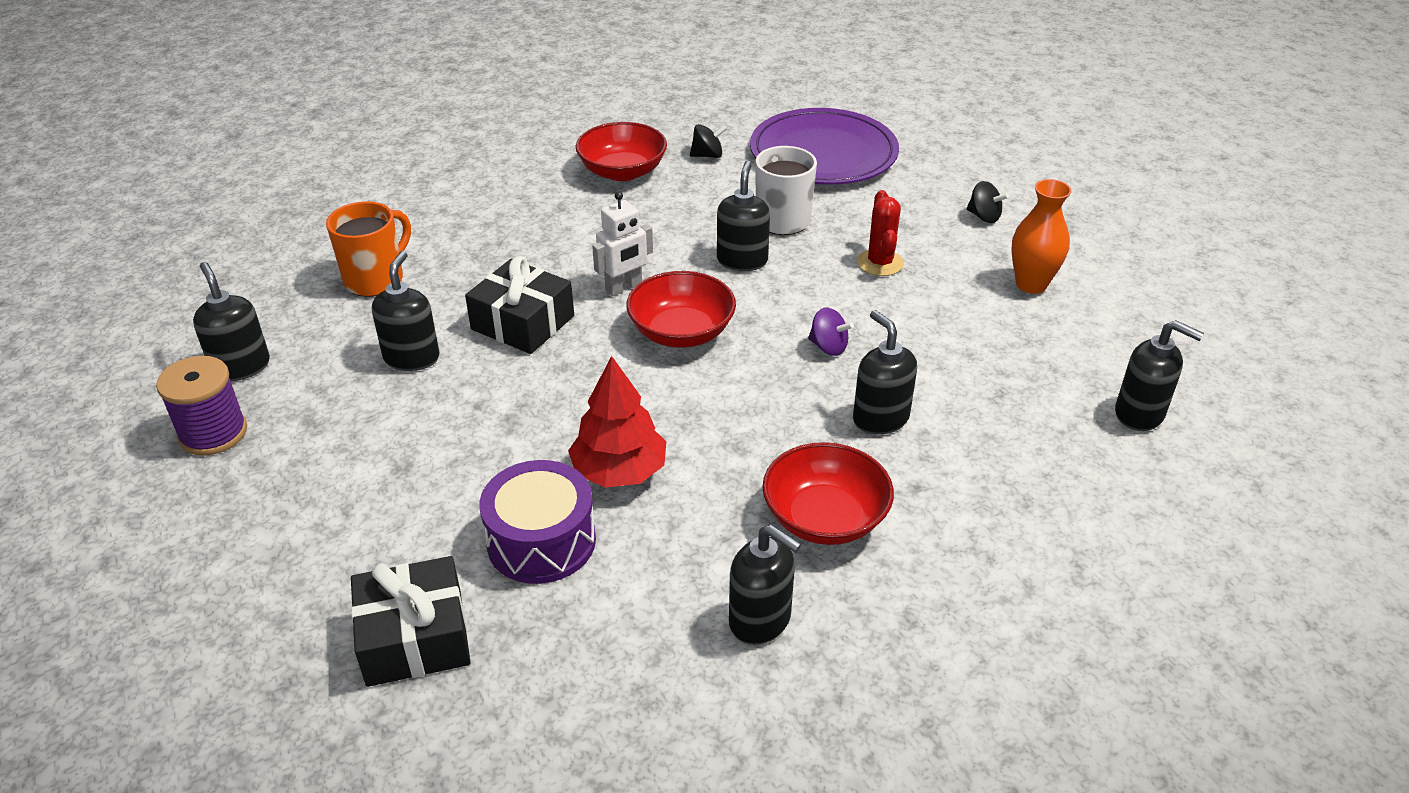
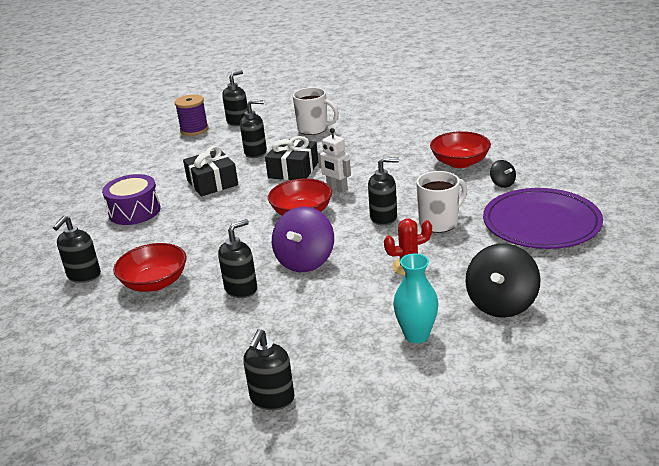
camera: 80 degrees right, 10 degrees down
orange mug [326,201,411,297] -> white mug [293,87,339,135]
black gift [351,556,471,687] -> black gift moved to [183,146,238,196]
red tree [568,356,666,488] -> none
purple spinning top [808,307,854,356] -> purple spinning top [272,207,334,272], size x2.04
black spinning top [966,181,1009,223] -> black spinning top [466,243,541,318], size x2.04
orange vase [1012,179,1072,294] -> turquoise vase [393,253,439,343]

